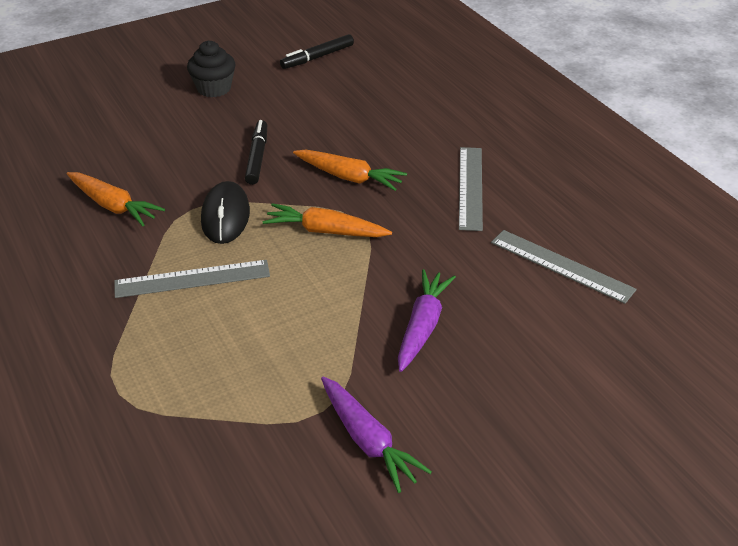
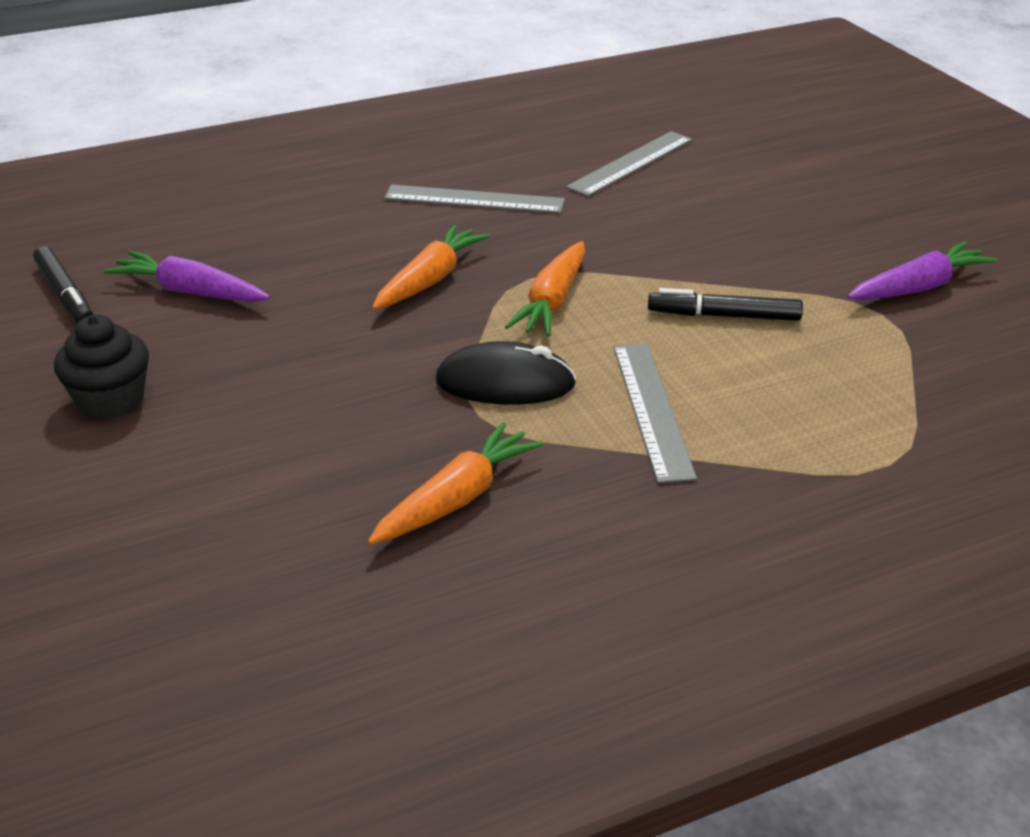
camera: 85 degrees left, 5 degrees down
black marker [245,120,267,185] -> black marker moved to [648,288,803,321]
purple carrot [398,269,456,372] -> purple carrot moved to [104,251,270,302]

